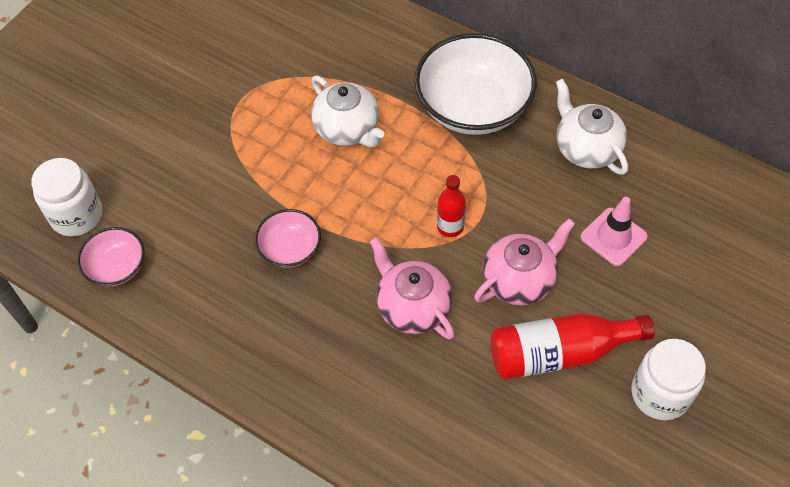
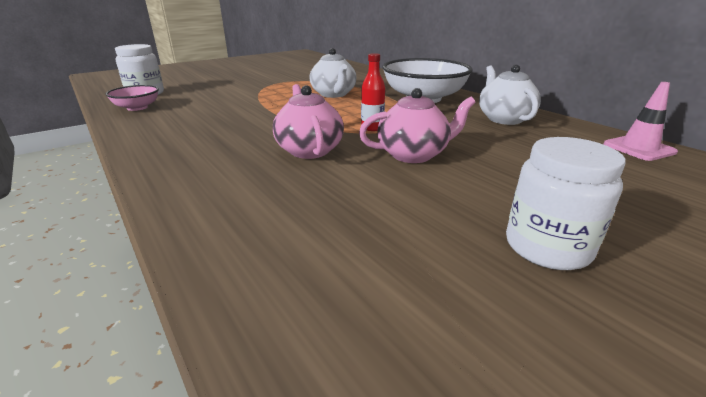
camera: 20 degrees right, 30 degrees down
pink bowl [255,209,321,268] -> none
red bottle [490,313,655,380] -> none
pink traffic cone [580,197,648,266] -> pink traffic cone moved to [604,82,678,161]

